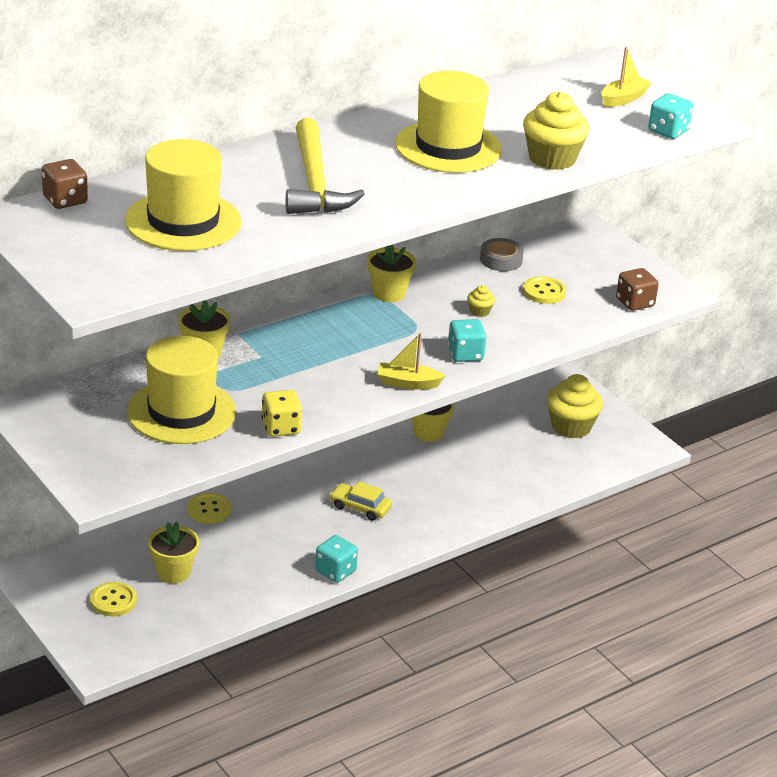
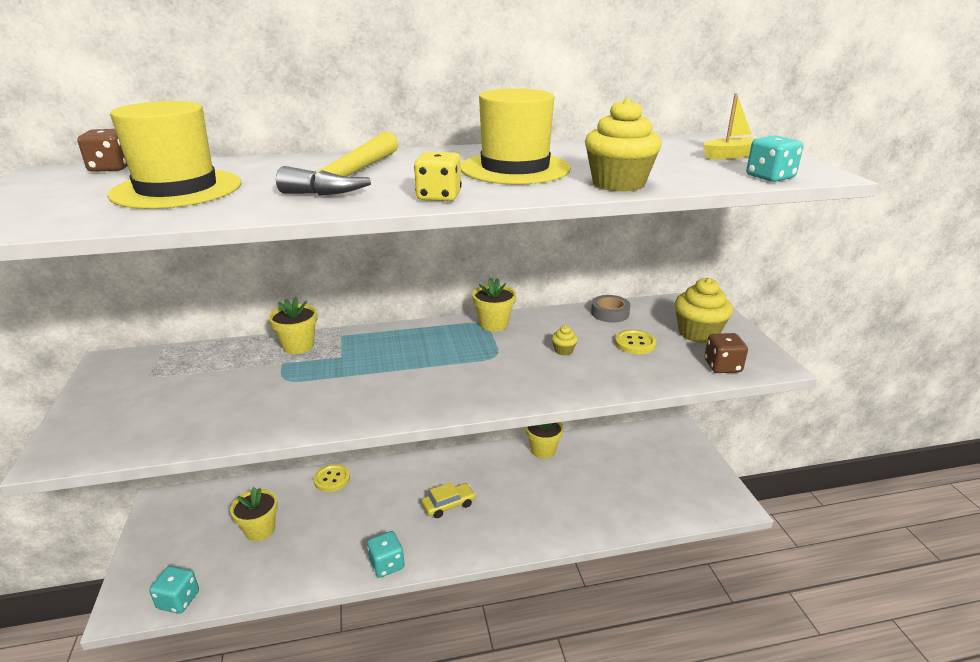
camera: 25 degrees right, 5 degrees down
yellow button [90,582,137,616] -> none
yellow hat [127,336,236,444] -> none
yellow dice [261,390,302,437] -> yellow dice moved to [414,152,462,201]
yellow car [330,481,392,521] -> yellow car turned 105 degrees clockwise [421,482,476,518]
yellow boat [378,333,445,390] -> none
turquoise dice [448,319,486,362] -> turquoise dice moved to [149,566,199,614]
yellow cupcake [547,374,603,438] -> yellow cupcake moved to [675,277,733,343]

